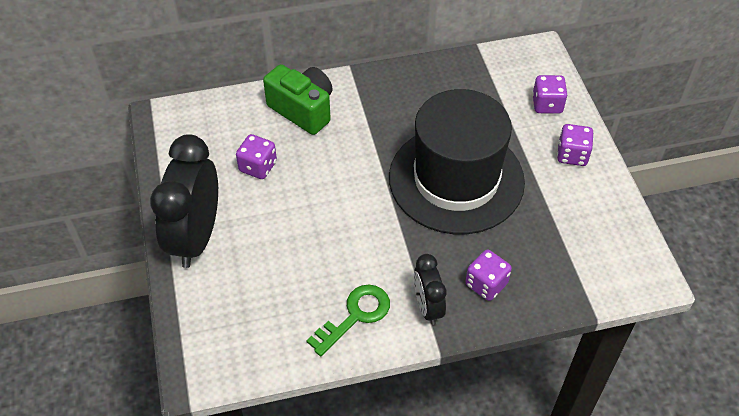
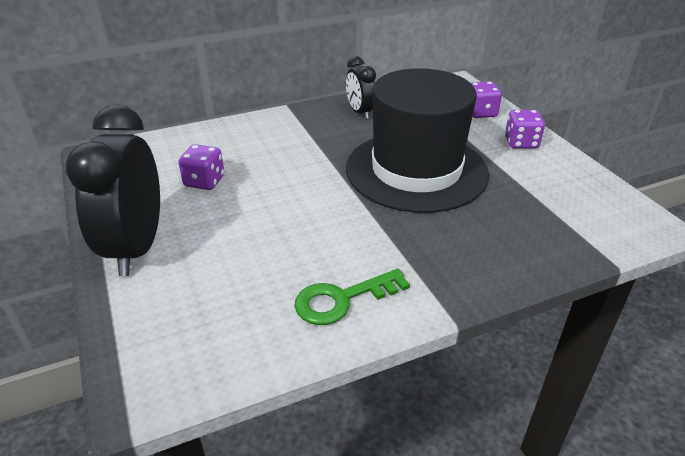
camera: 10 degrees left, 15 degrees down
green camera [263,64,333,135] -> none
green key [306,285,390,356] -> green key turned 150 degrees counterclockwise [294,269,410,325]
black clock [414,254,446,325] -> black clock moved to [346,56,376,119]
purple dice [465,250,512,301] -> none

